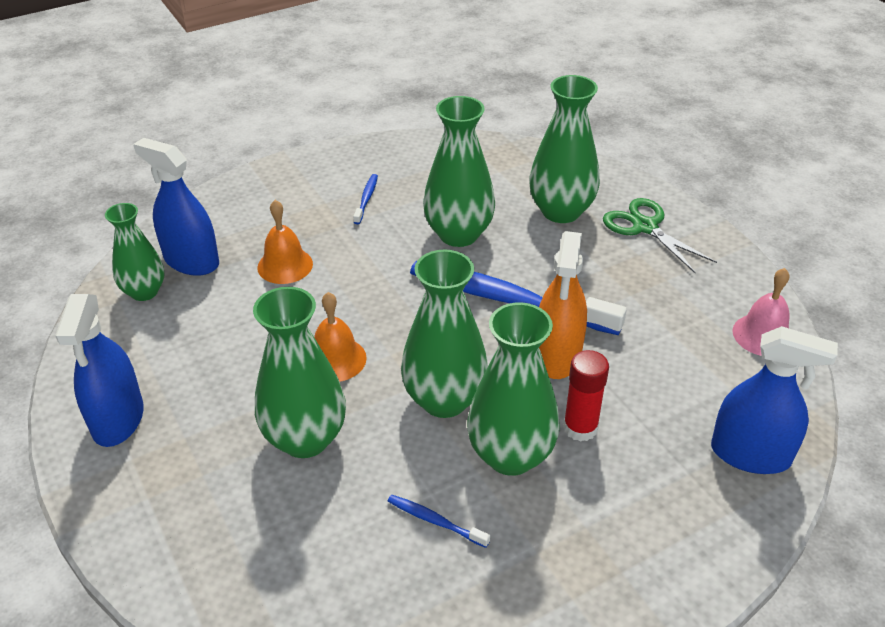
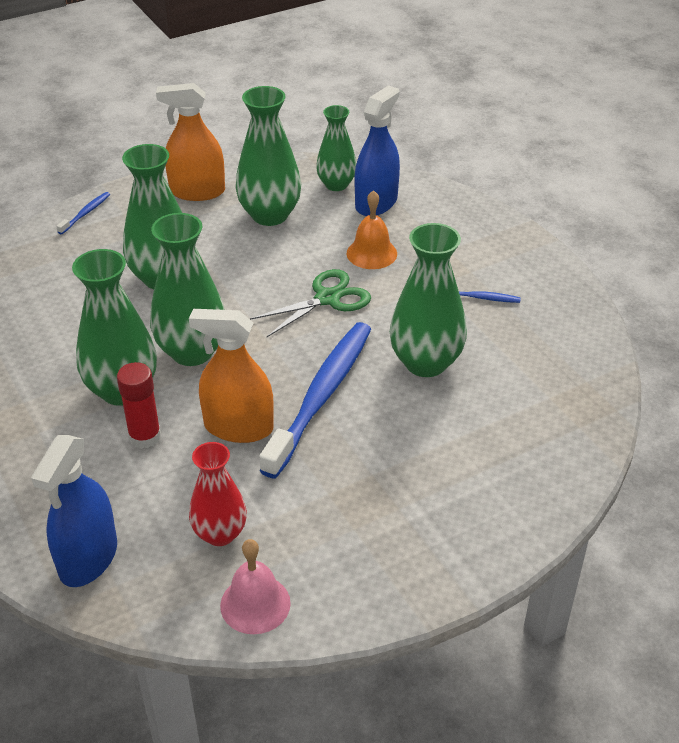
camera: 90 degrees right, 0 degrees up
blue spray bottle [55,294,144,447] -> orange spray bottle [156,83,225,201]
orange bell [314,292,367,382] -> none
blue toothbrush [388,495,490,548] -> blue toothbrush moved to [56,192,110,234]
green vase [529,75,600,223] -> green vase moved to [235,86,301,226]
green scissors [603,198,717,274] -> green scissors moved to [250,269,371,337]
none -> red vase [189,442,247,546]

